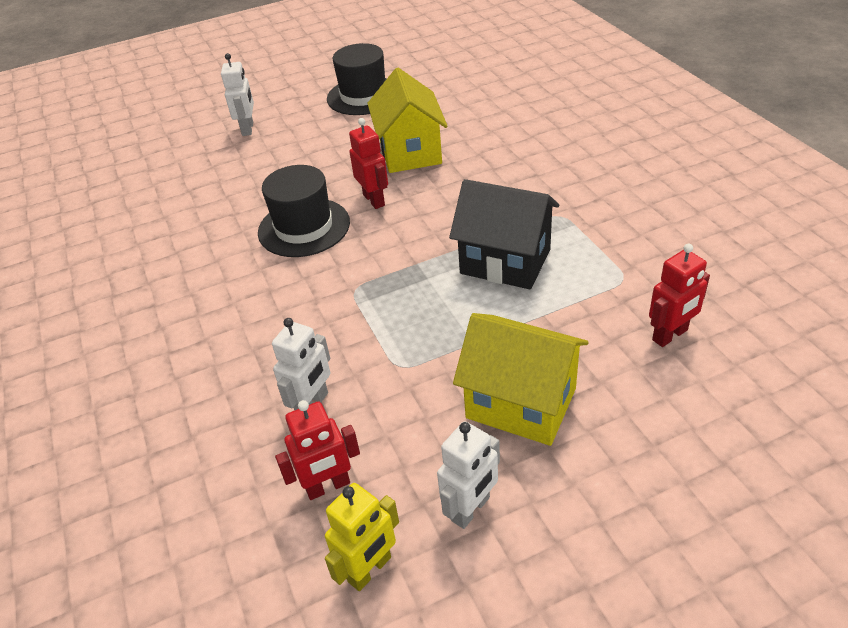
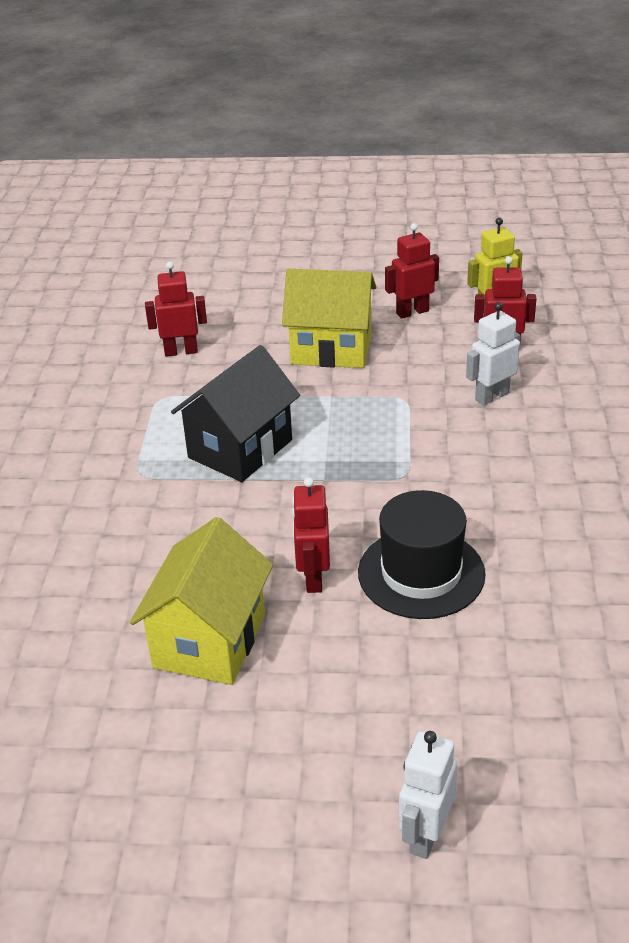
camera: 155 degrees left, 5 degrees down
black hat [327,43,387,115] -> none
white robot [437,421,500,529] -> red robot [385,223,439,319]
black house [449,179,559,289] -> black house turned 75 degrees clockwise [171,345,300,482]
yellow house [453,313,589,446] -> yellow house turned 45 degrees counterclockwise [282,269,376,368]

